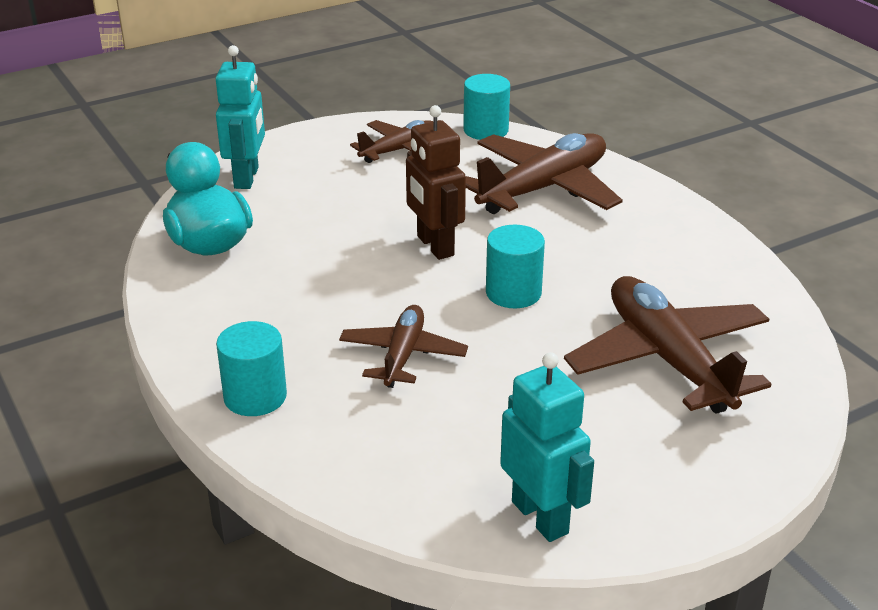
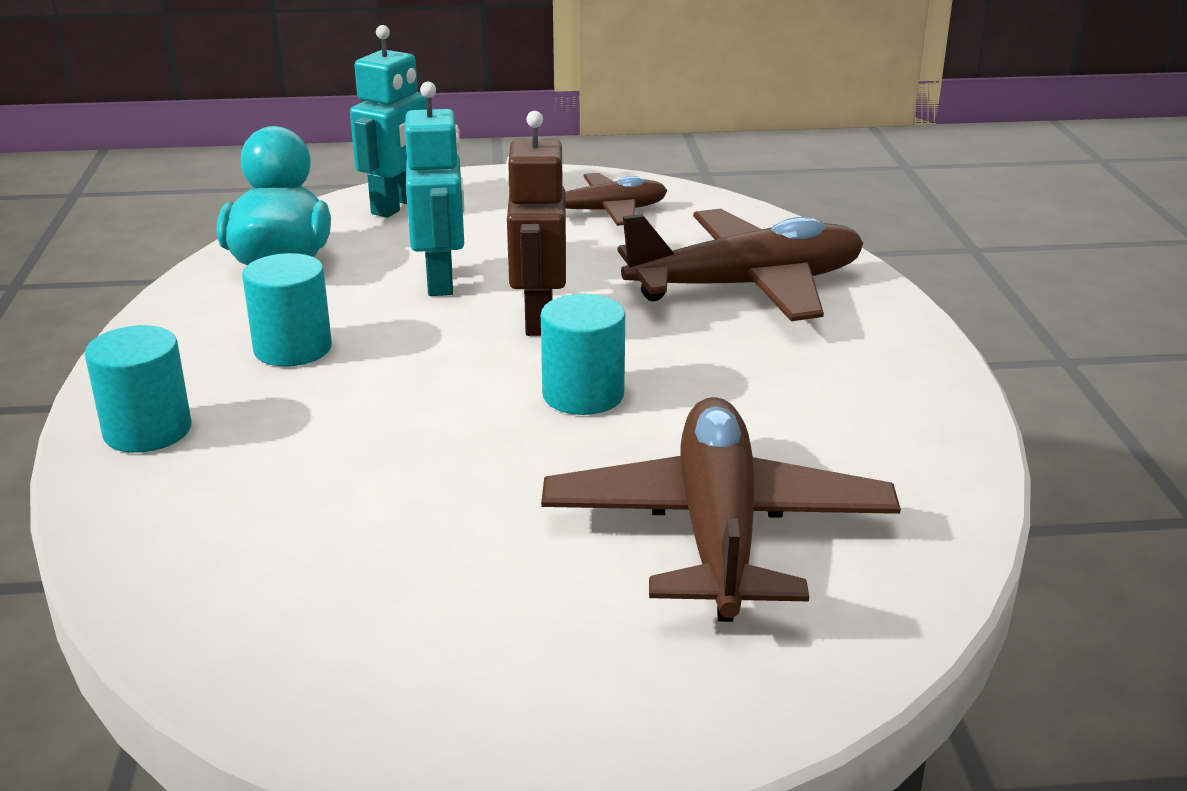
camera: 25 degrees right, 5 degrees down
brown plane [339,305,468,388] -> none
turquoise cylinder [463,74,510,140] -> turquoise cylinder moved to [242,253,332,366]
turquoise robot [500,352,594,542] -> turquoise robot moved to [405,82,465,296]

